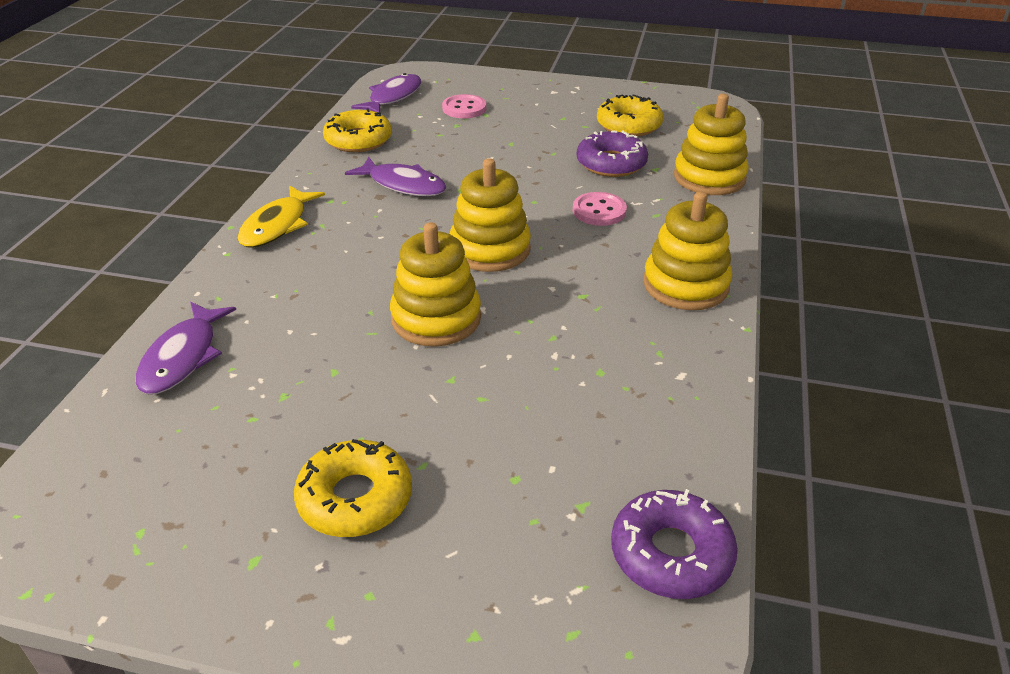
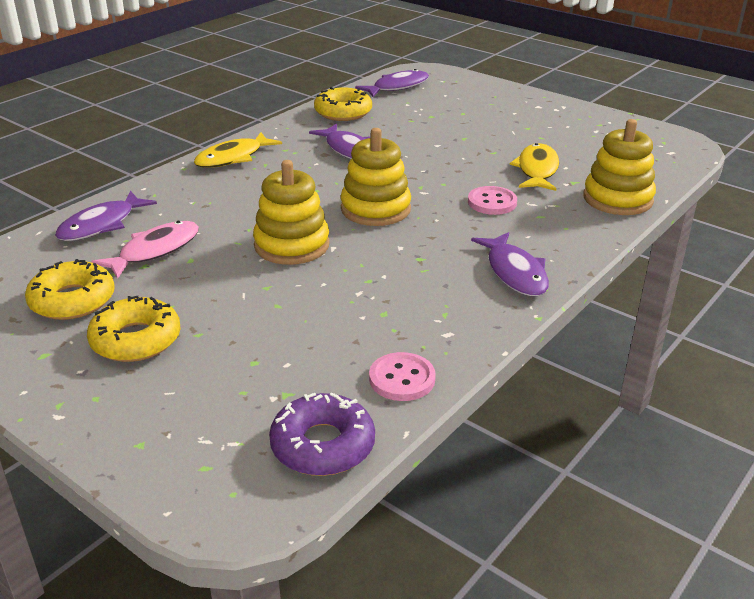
camera: 25 degrees right, 5 degrees down
pink button [442,94,486,118] -> pink button moved to [369,352,436,401]
purple donut [577,130,648,177] -> yellow fish [509,143,559,191]
yellow donut [597,94,663,136] -> yellow donut moved to [25,259,115,320]
yellow stacking toy [643,191,732,310] -> purple fish [471,232,549,296]
none -> pink fish [91,221,199,279]

